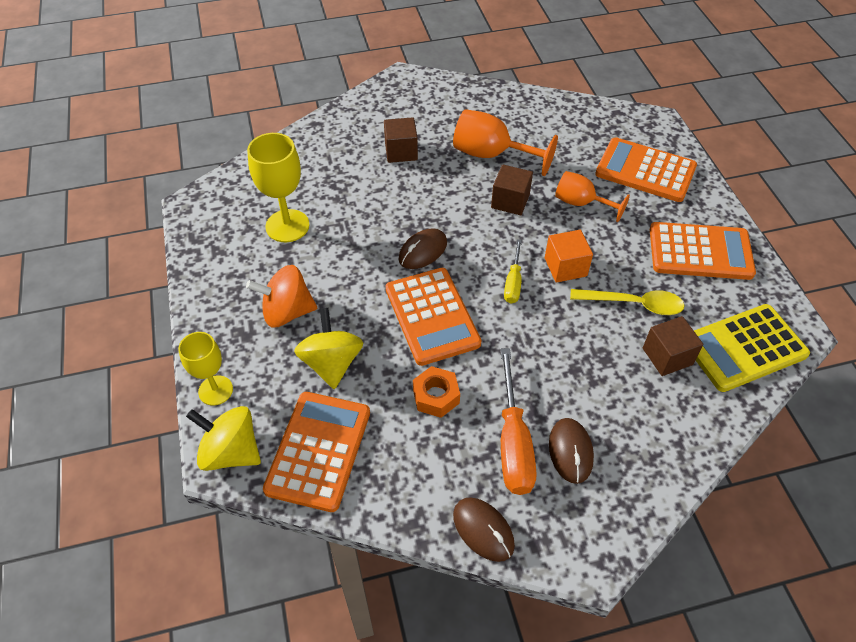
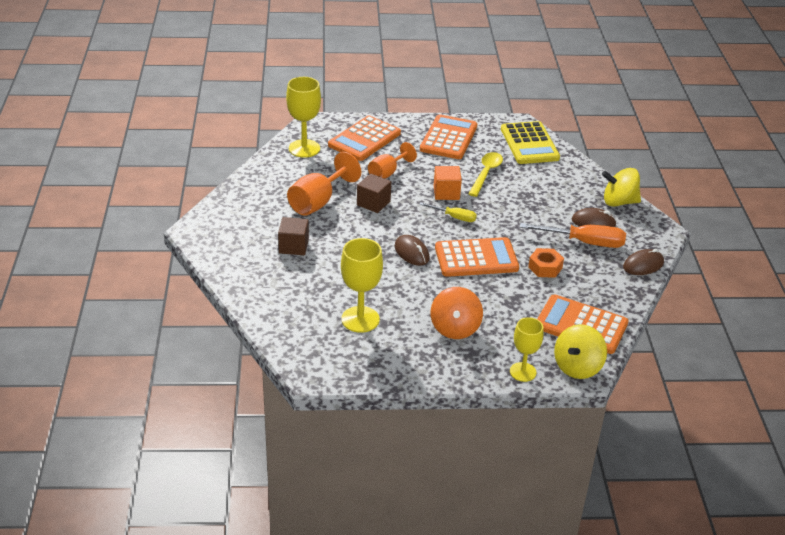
camera: 80 degrees left, 15 degrees down
yellow spinning top [294,308,364,389] -> yellow spinning top moved to [602,168,641,207]
brown cube [643,316,703,376] -> none
none -> yellow goblet [286,77,321,158]

